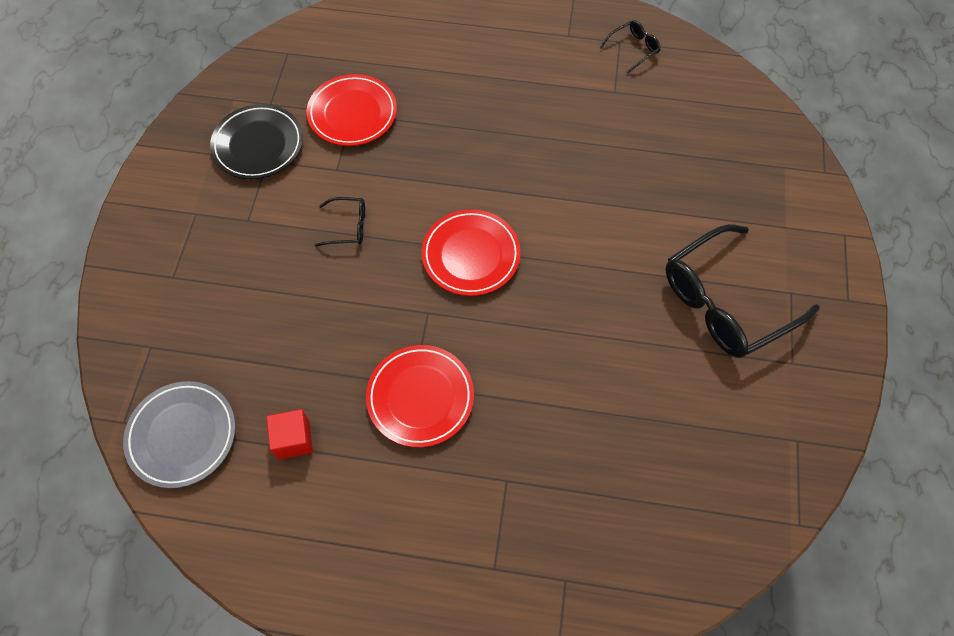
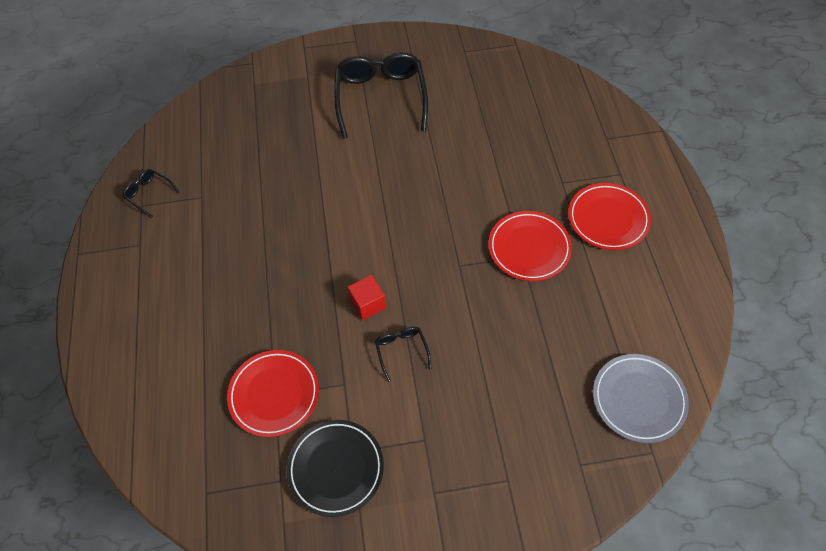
camera: 105 degrees left, 5 degrees down
red cube [267,409,313,460] -> red cube moved to [347,275,386,320]
red plate [422,209,521,296] -> red plate moved to [568,183,651,250]
black glasses [666,224,820,358] -> black glasses turned 135 degrees counterclockwise [334,52,428,139]

